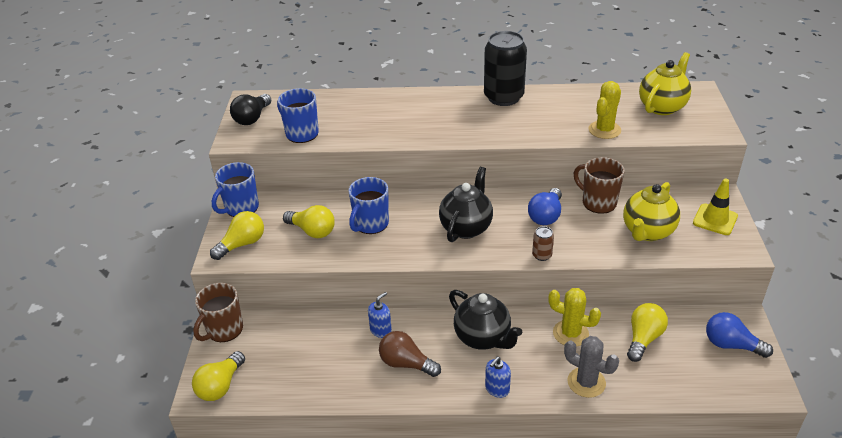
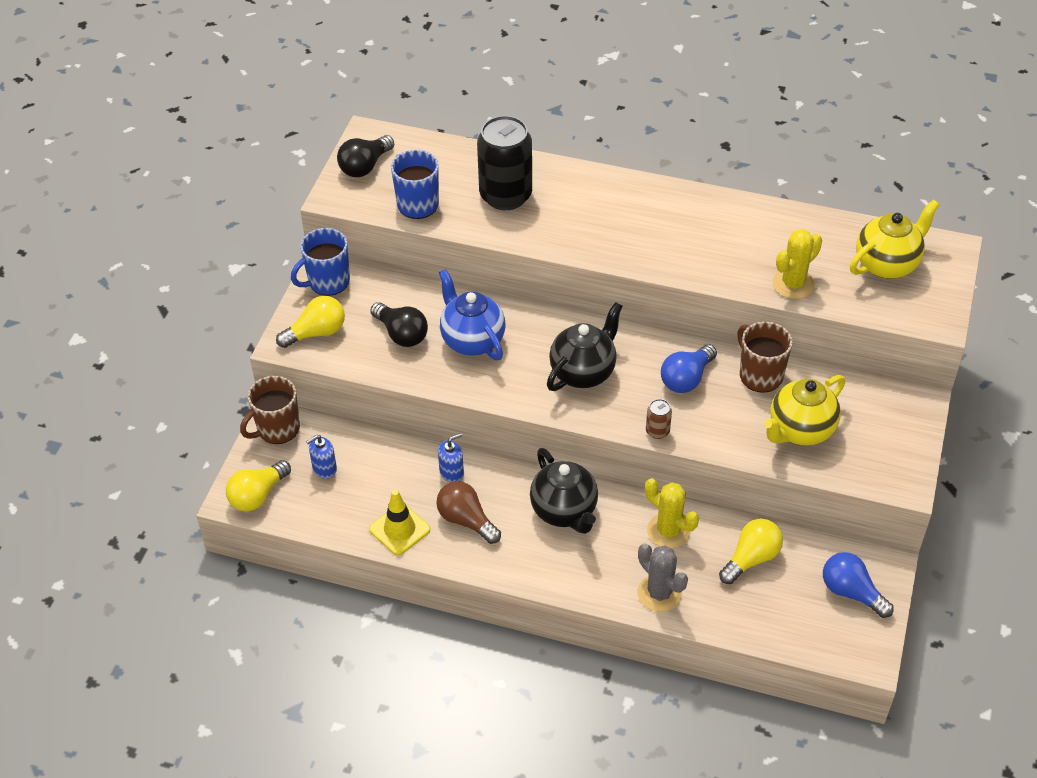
camera: 15 degrees right, 10 degrees up
yellow light bulb [283,205,335,238] -> black light bulb [370,302,428,347]
blue mug [349,177,389,234] -> blue teapot [439,269,505,361]
black can [484,31,527,106] -> black can moved to [477,115,532,210]
blue soap dispenser [485,357,511,398] -> blue soap dispenser moved to [306,435,337,479]
yellow traffic cone [693,178,738,235] -> yellow traffic cone moved to [369,490,430,555]

